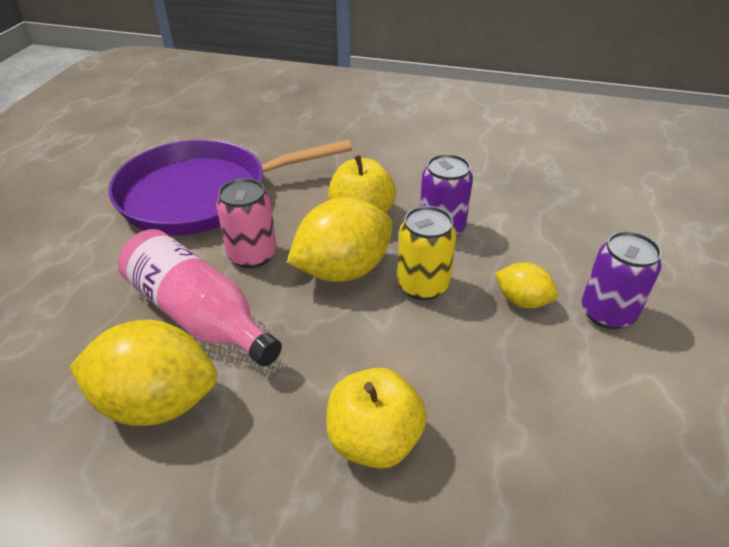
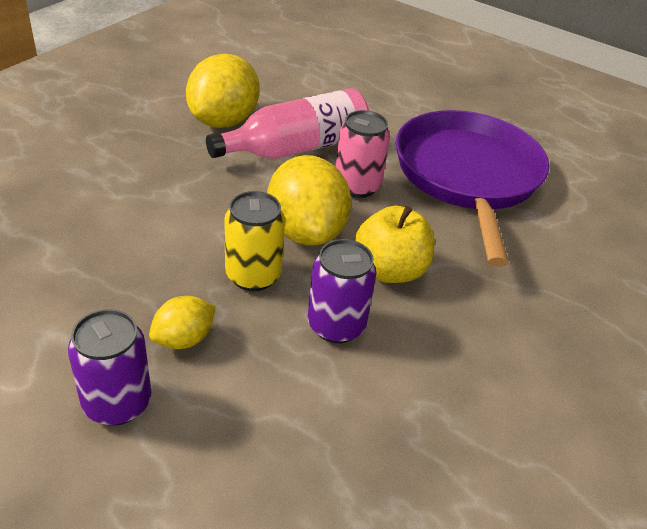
camera: 105 degrees right, 0 degrees up
yellow apple [326,368,427,469] -> none

